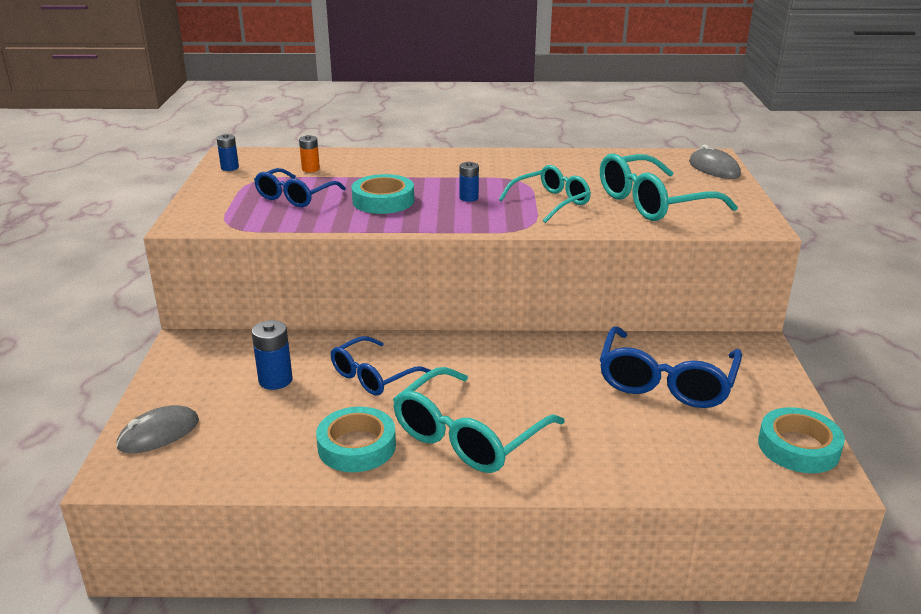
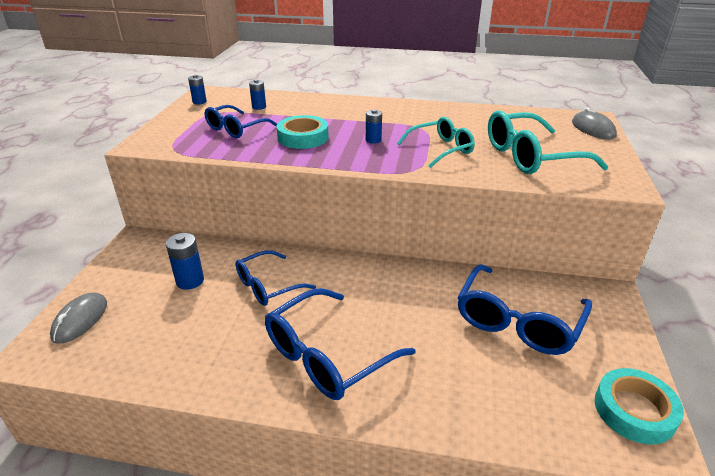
camera: 10 degrees right, 5 degrees up
grey mouse [116,405,199,453] -> grey mouse turned 45 degrees counterclockwise [50,293,107,344]
orange battery [299,135,320,172] -> blue battery [249,79,266,110]
turquoise tape [316,406,396,472] -> none
turquoise glasses [393,367,565,473] -> blue glasses [265,288,416,400]

